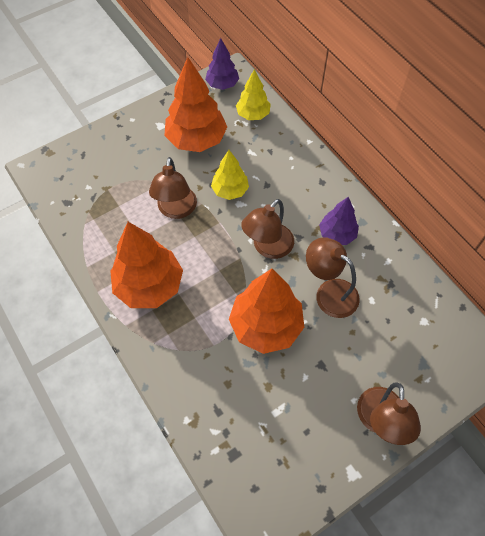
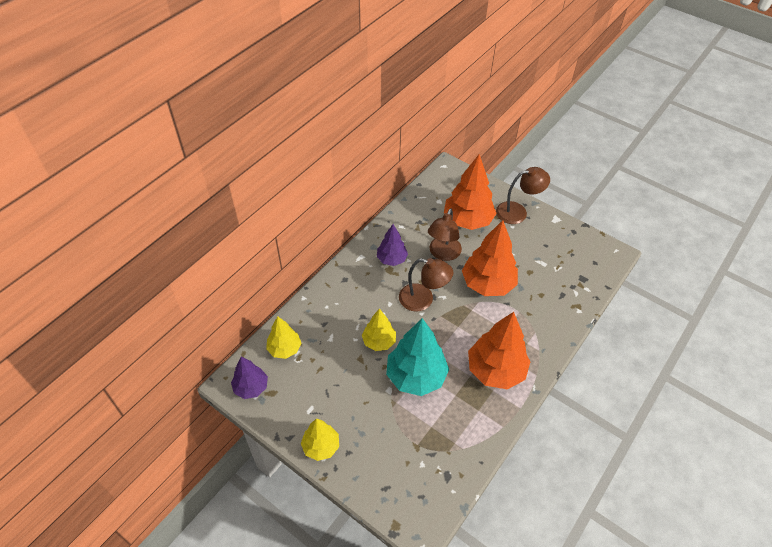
camera: 110 degrees left, 10 degrees down
brown lamp [149,157,197,219] -> turquoise tree [386,318,449,396]
orange tree [164,57,227,152] -> orange tree moved to [444,154,497,230]
none -> yellow tree [301,418,339,461]

